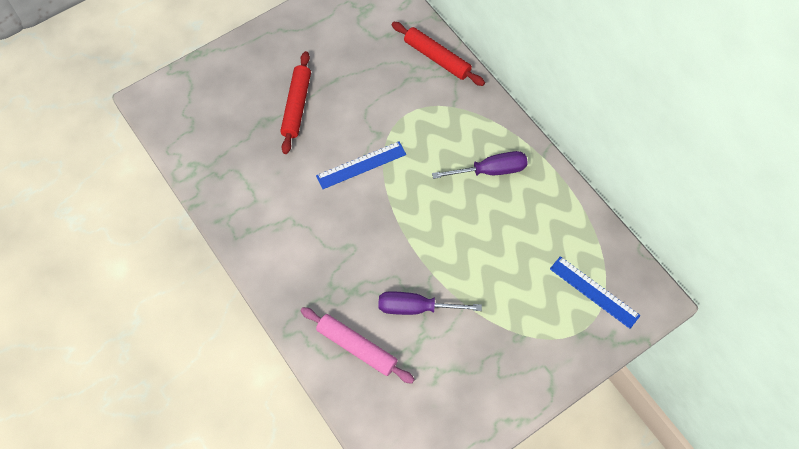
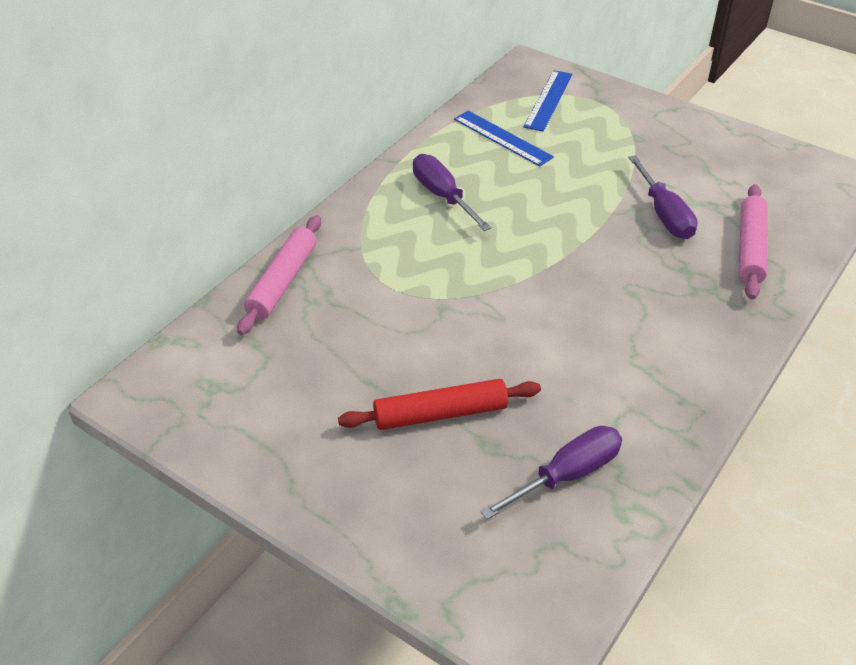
camera: 110 degrees left, 20 degrees down
blue ruler [316,142,406,189] -> blue ruler moved to [454,111,554,167]
red rolling pin [392,22,485,86] -> pink rolling pin [237,215,321,335]
none -> purple screwdriver [480,426,622,519]

